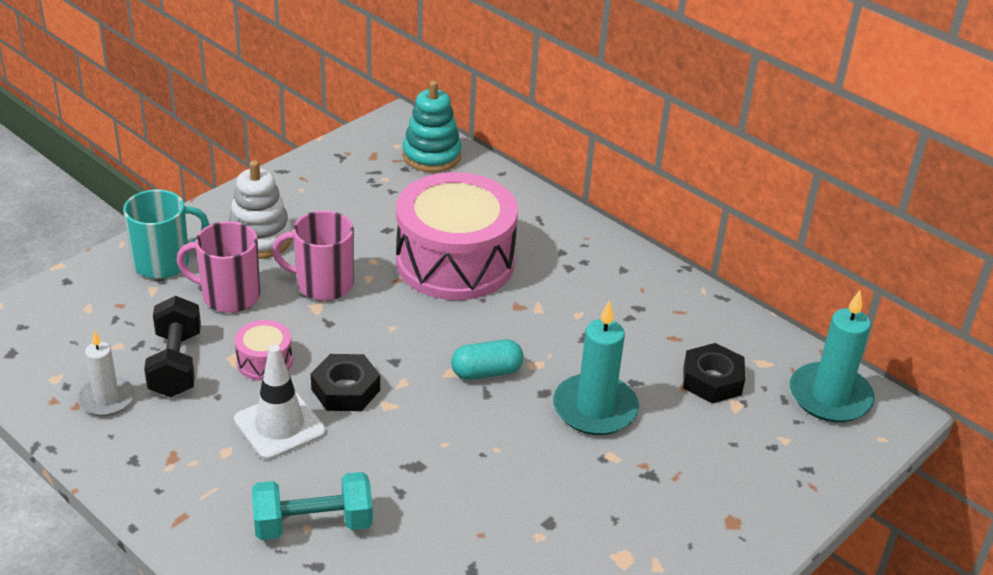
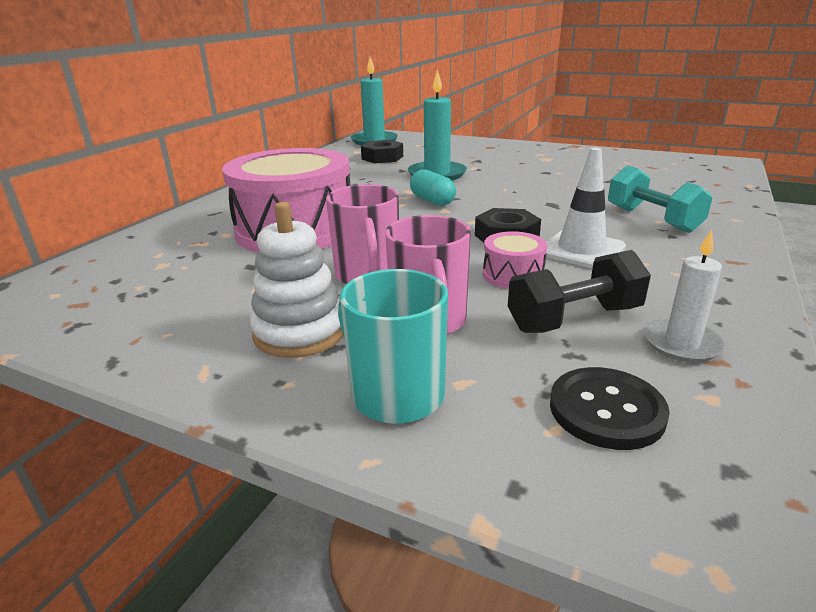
camera: 105 degrees left, 10 degrees down
turquoise stacking toy [403,81,462,172] -> none
none -> black button [550,367,670,450]

